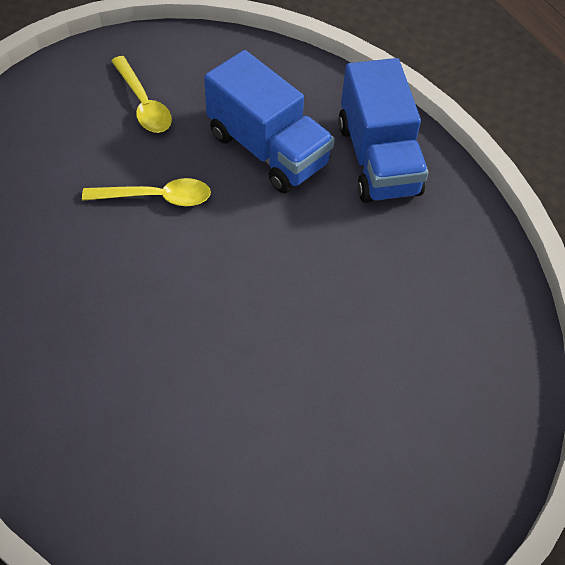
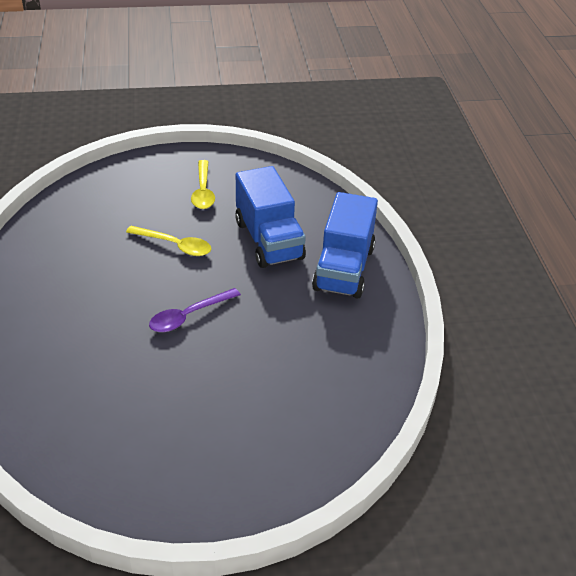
camera: 25 degrees right, 15 degrees down
none -> purple spoon [149,288,241,332]

